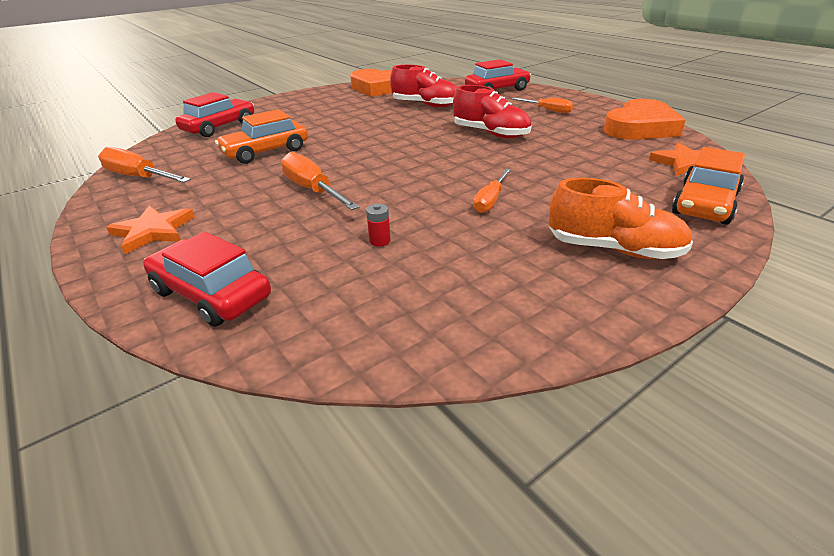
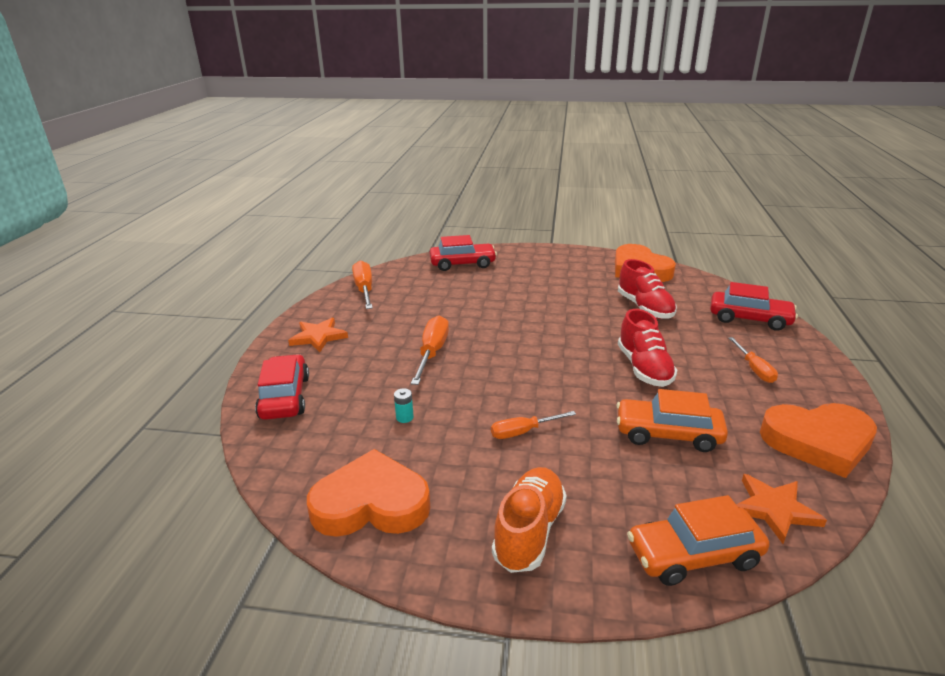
camera: 45 degrees right, 5 degrees down
orange car [215,109,308,164] -> orange car moved to [616,389,728,452]
red battery [366,204,391,246] -> turquoise battery [394,388,414,423]
orange shoe [549,178,693,259] -> orange shoe turned 135 degrees counterclockwise [492,467,567,573]
none -> orange heart [307,449,431,537]

